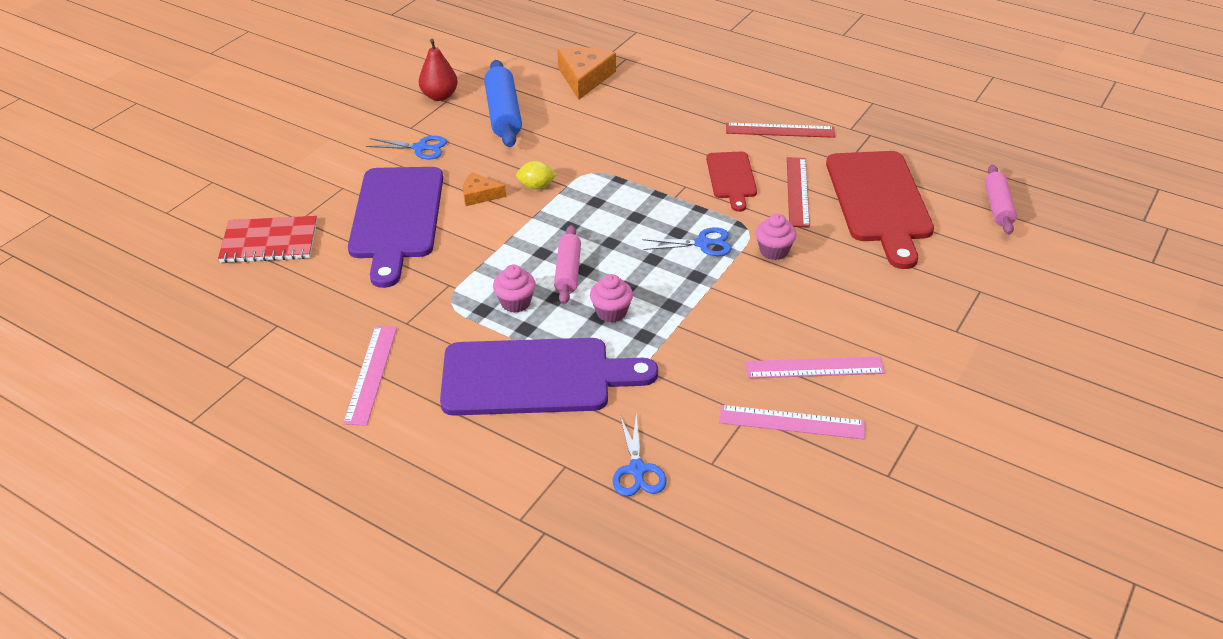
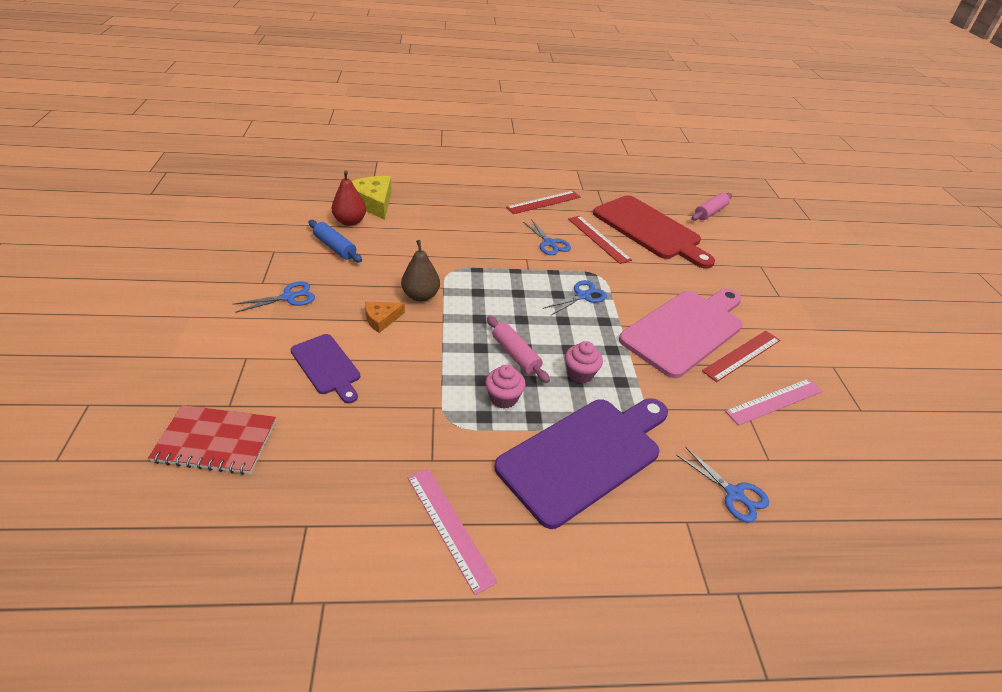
camera: 40 degrees left, 0 degrees up
red notebook [218,216,317,263] -> red notebook turned 45 degrees clockwise [148,405,276,475]
purple cutting board [348,167,443,288] -> purple cutting board [290,334,360,403], size x0.54
red pear [419,39,458,101] -> red pear moved to [332,170,366,226]
blue rolling pin [484,60,522,147] -> blue rolling pin [308,220,362,262], size x0.64
yellow lemon [516,161,557,189] -> brown pear [401,240,440,302]
orange cheese [557,47,616,100] -> yellow cheese [352,176,392,220]
red cutting board [706,152,757,212] -> blue scissors [523,219,571,255]
pink ruler [745,357,885,379] -> red ruler [702,331,780,382]
pink cupcake [756,214,797,260] -> none
pink rolling pin [985,165,1017,235] -> pink rolling pin turned 75 degrees clockwise [691,193,732,221]
none -> pink cutting board [619,289,743,378]

